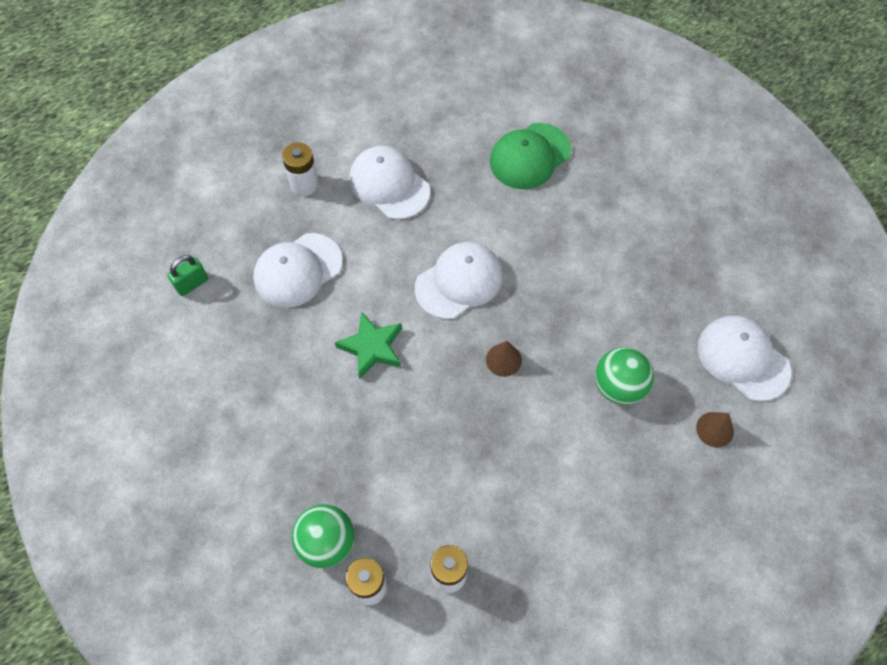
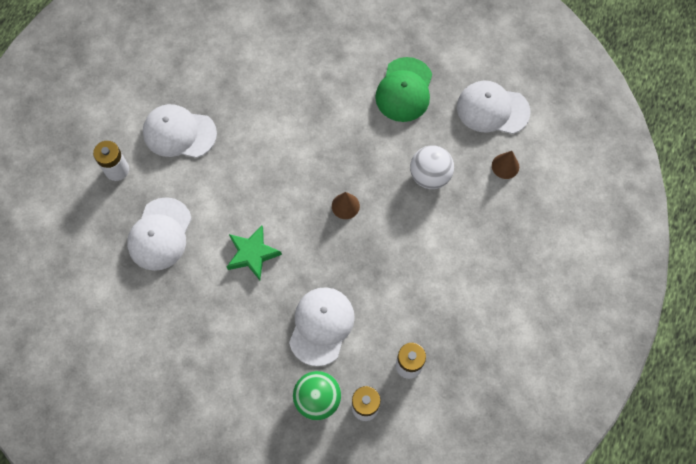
camera: 35 degrees left, 5 degrees up
green padlock [167,255,208,296] -> none
white cap [415,242,503,319] -> white cap moved to [289,287,355,366]
green cap [490,123,571,189] -> green cap moved to [375,57,432,122]
green ball [595,347,654,405] -> white ball [410,145,454,189]

